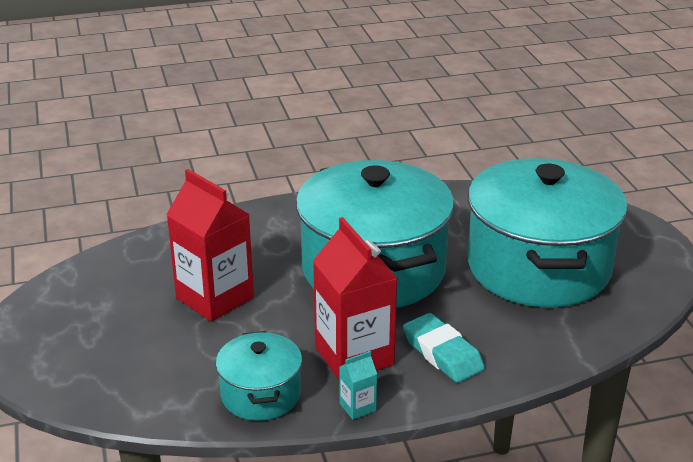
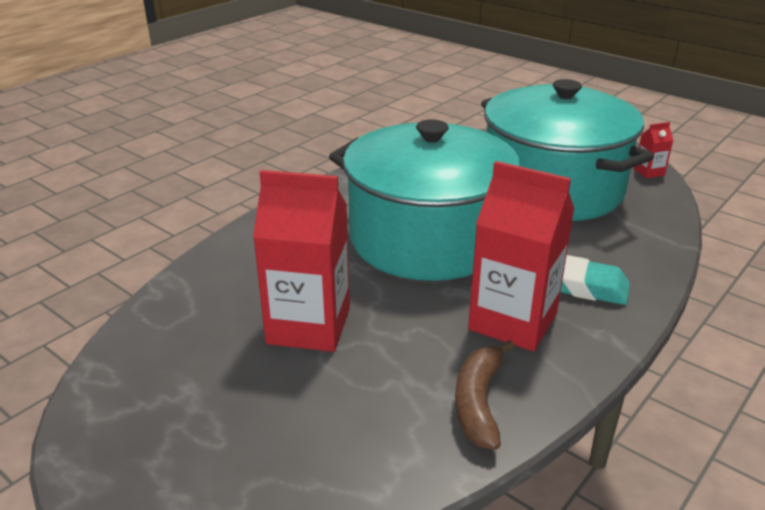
camera: 35 degrees left, 0 degrees up
turquoise pot [216,331,302,421] -> brown banana [455,340,515,450]
turquoise carton [339,351,377,420] -> none
none -> red carton [634,122,673,178]

